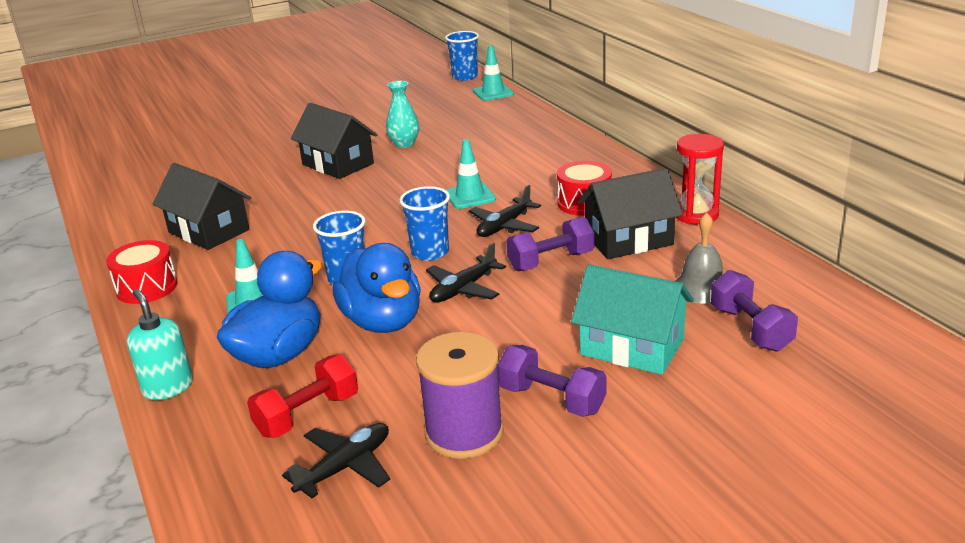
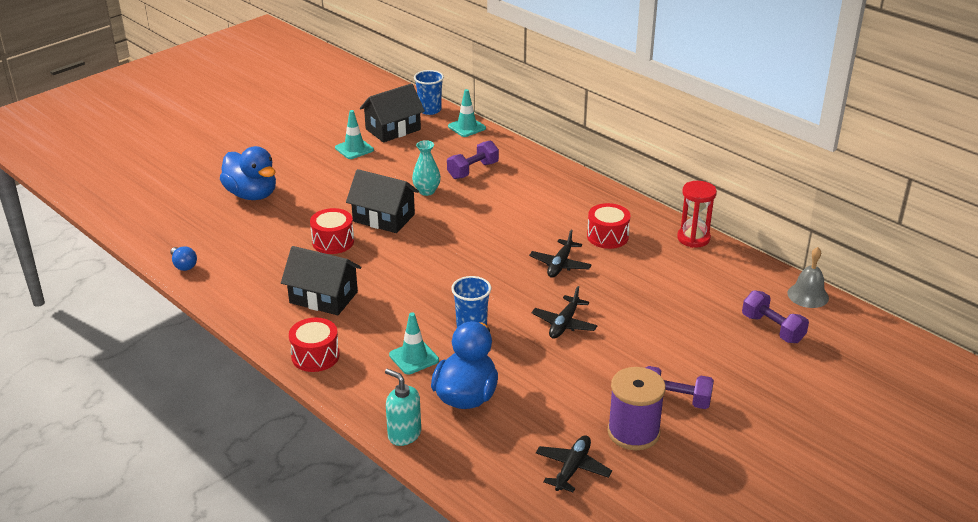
camera: 20 degrees left, 5 degrees up
red dumbbell [247,354,358,438] -> none
blue duck [332,243,421,333] -> blue duck moved to [220,146,276,200]
blue cup [399,186,450,261] -> none
turquoise traffic cone [446,139,496,209] -> turquoise traffic cone moved to [335,110,374,159]
purple dumbbell [506,217,594,271] -> purple dumbbell moved to [447,140,499,179]
turquoise house [571,264,694,375] -> none
black house [578,168,683,259] -> black house moved to [360,83,425,142]
grey bell [675,212,723,304] -> grey bell moved to [787,247,829,308]
none -> blue light bulb [170,247,197,271]
none -> red drum [310,208,354,254]

